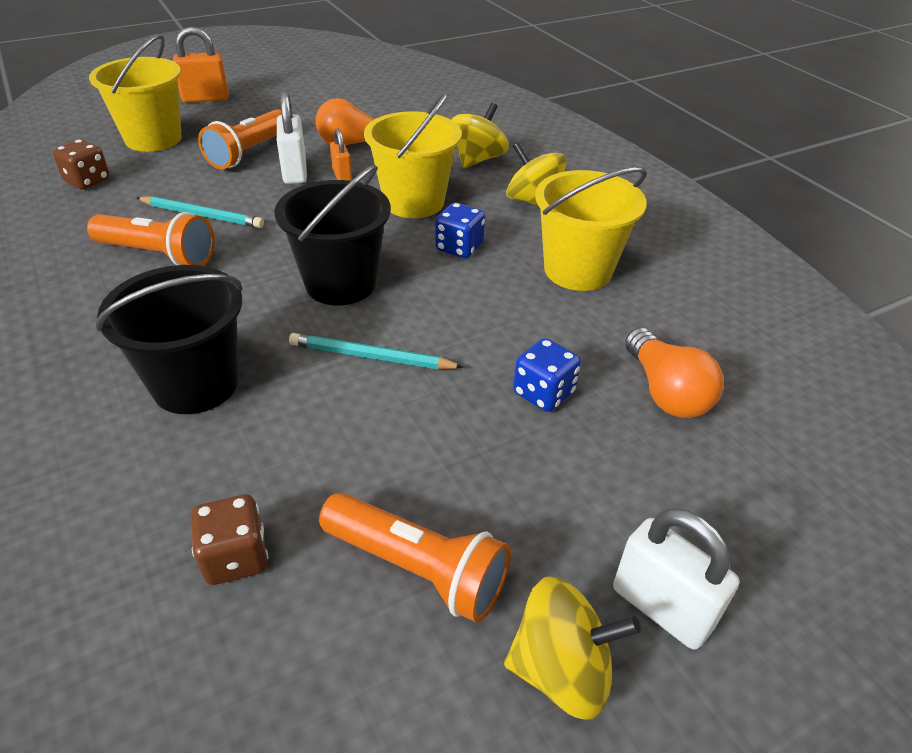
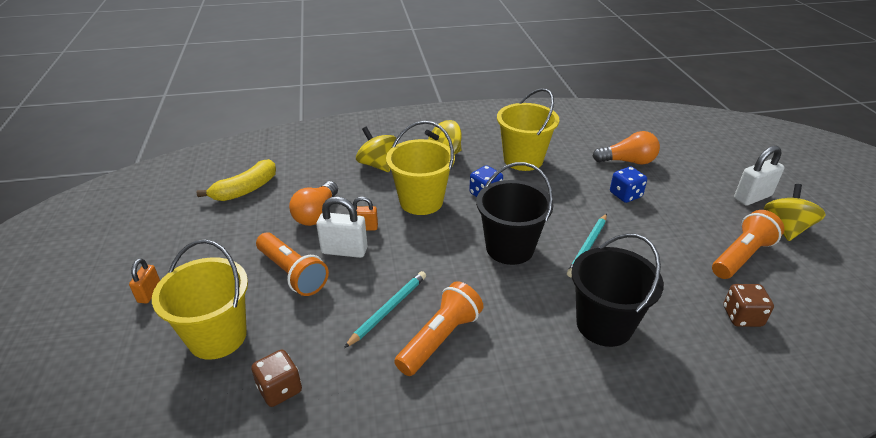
camera: 70 degrees left, 5 degrees down
orange padlock [173,27,229,103] -> orange padlock [129,258,160,303], size x0.60
none -> yellow banana [196,159,276,201]

